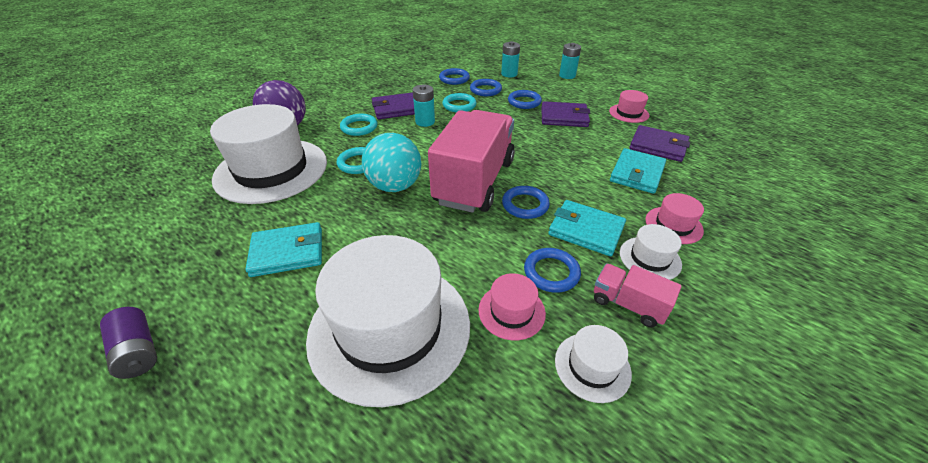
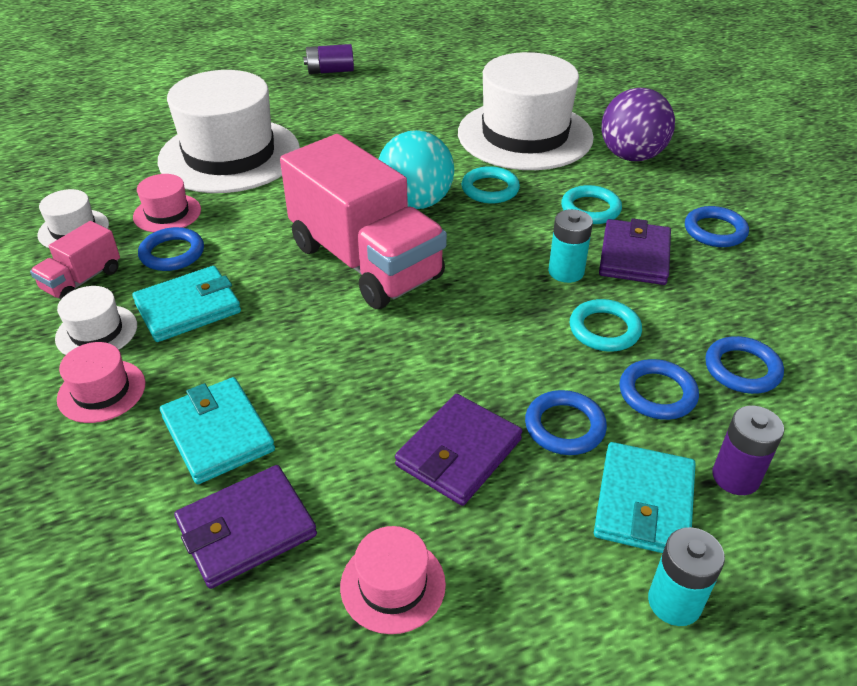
camera: 120 degrees right, 0 degrees up
turquoise wallet [245,222,322,277] -> turquoise wallet moved to [594,442,696,553]
turquoise battery [501,41,520,77] -> purple battery [712,406,784,495]
blue ring [502,186,550,219] -> blue ring moved to [685,206,749,247]
pink truck [594,264,682,328] -> pink truck turned 150 degrees clockwise [30,221,120,299]

